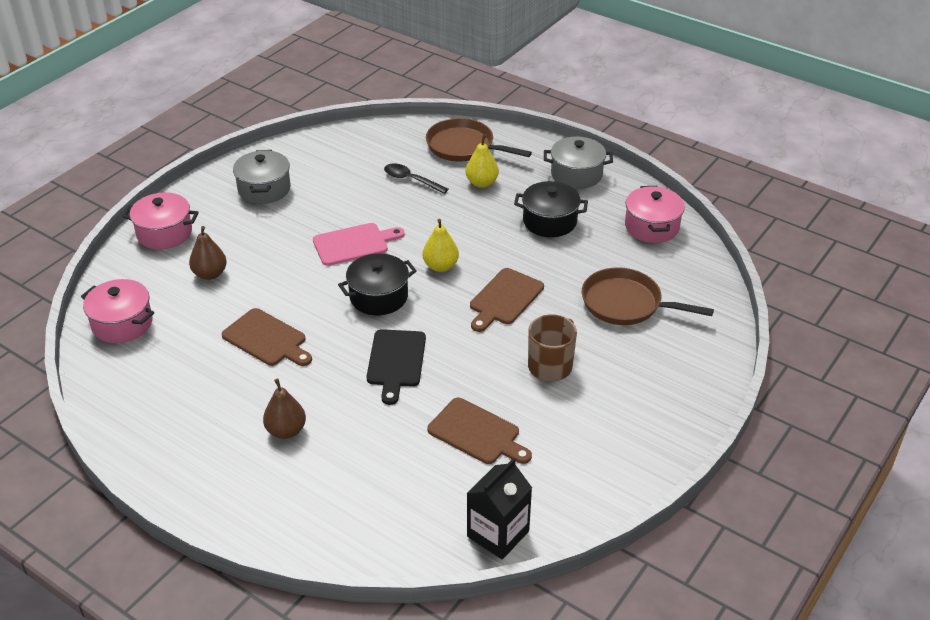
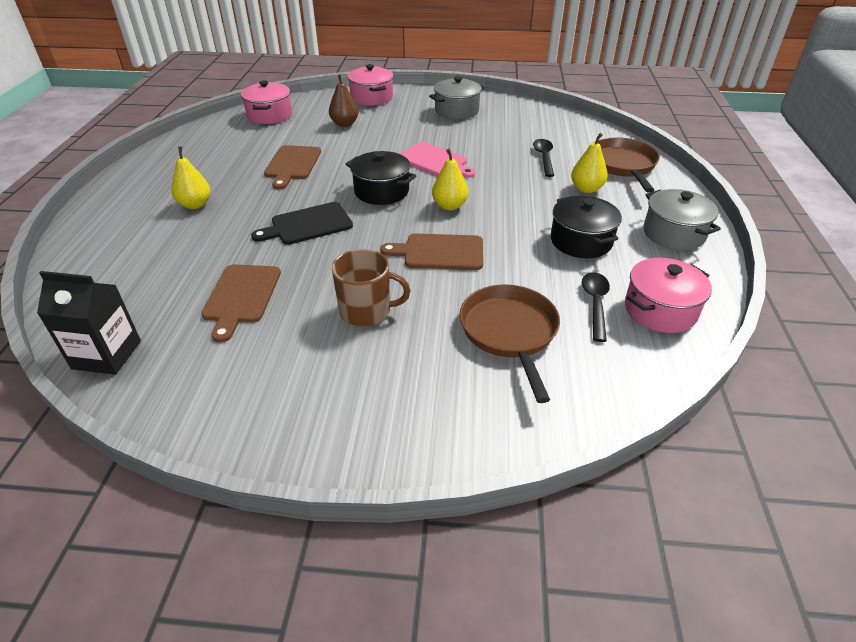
camera: 60 degrees right, 0 degrees up
brown pear [263,379,306,439] -> yellow pear [172,146,211,209]
none -> black spoon [582,272,610,342]

